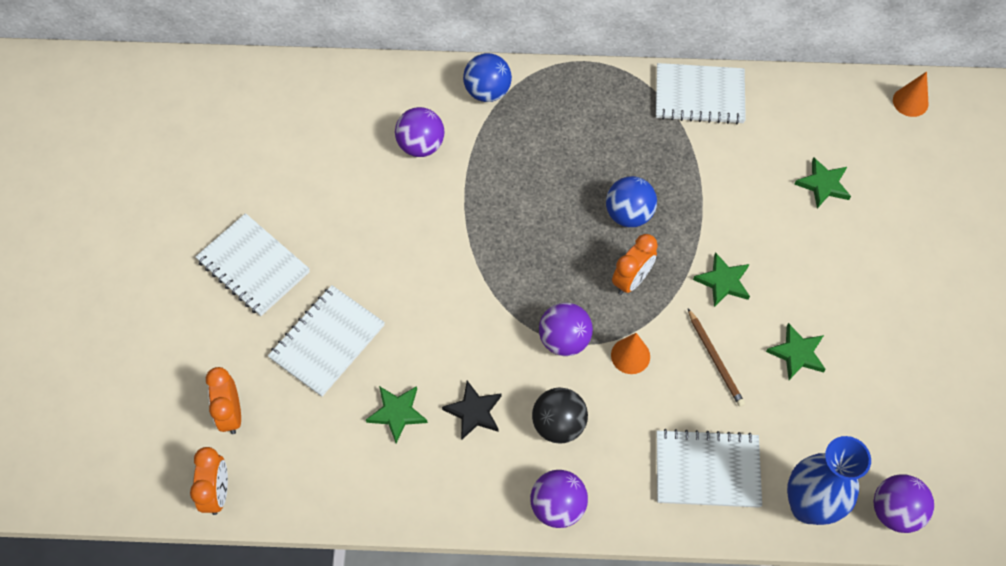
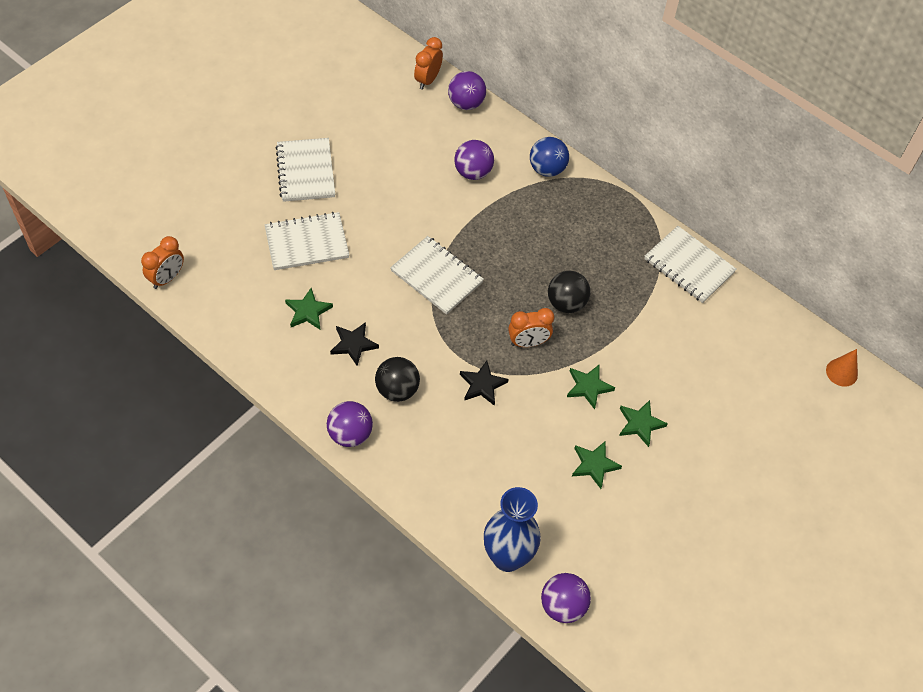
camera: 35 degrees right, 5 degrees down
orange clock [206,367,241,434] -> orange clock moved to [414,37,443,90]
purple ball [539,302,593,356] -> purple ball moved to [448,71,486,110]
blue ball [606,176,657,227] -> black ball [548,271,590,313]
orange cone [611,333,650,374] -> black star [460,361,509,406]
white notebook [657,429,762,508] -> white notebook moved to [390,236,484,315]
brown pencil [688,309,745,407] -> none
green star [794,158,851,209] -> green star moved to [619,400,668,447]

